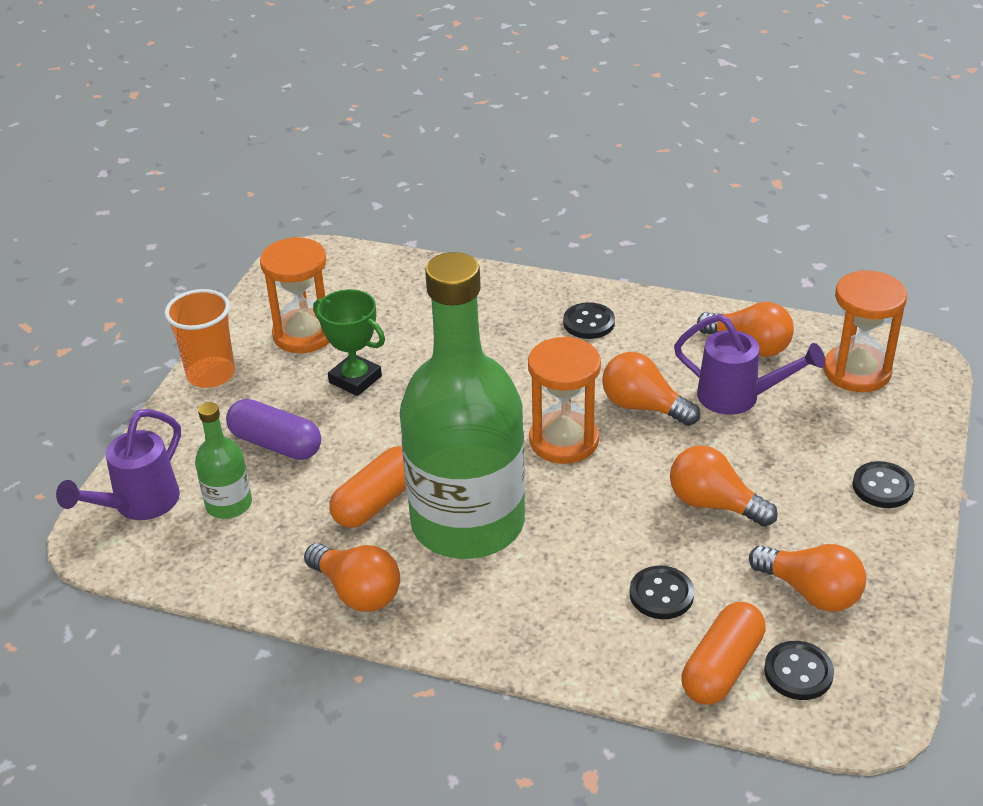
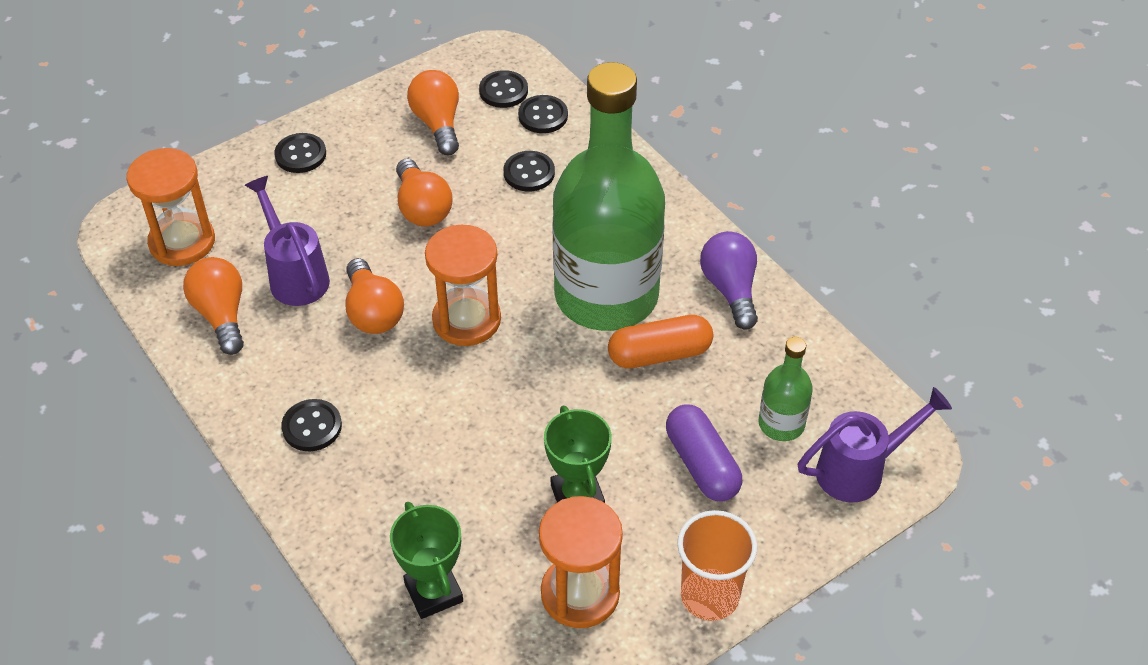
camera: 145 degrees left, 10 degrees up
orange light bulb [304,543,400,612] -> purple light bulb [700,231,758,330]
orange capsule [682,602,766,705] -> black button [518,95,568,133]
none -> green trophy [390,502,463,619]

